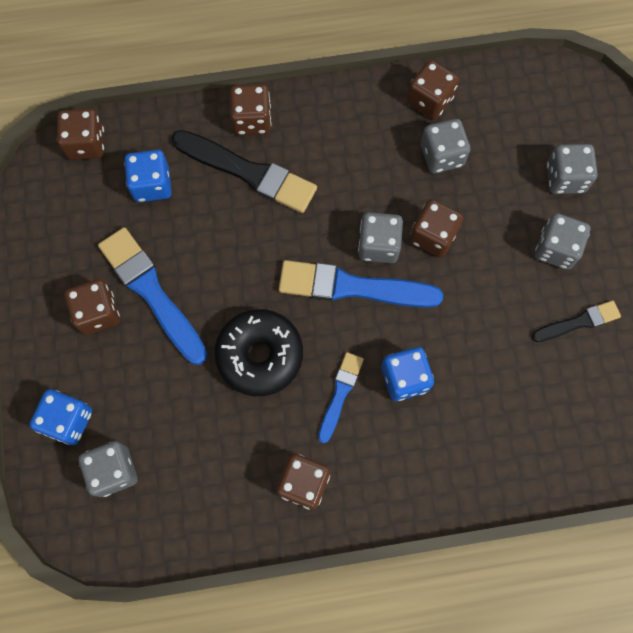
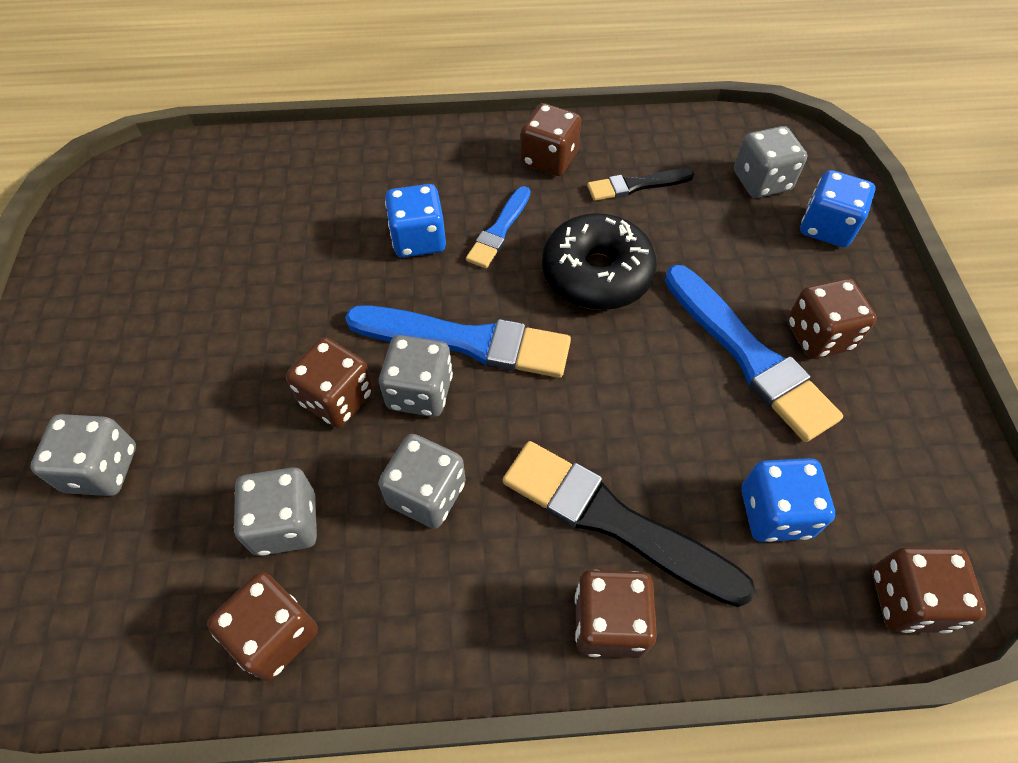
camera: 175 degrees left, 15 degrees down
black brush [532,300,621,342] -> black brush moved to [587,169,694,201]
grey dice [535,213,590,270] -> grey dice moved to [378,434,466,529]

